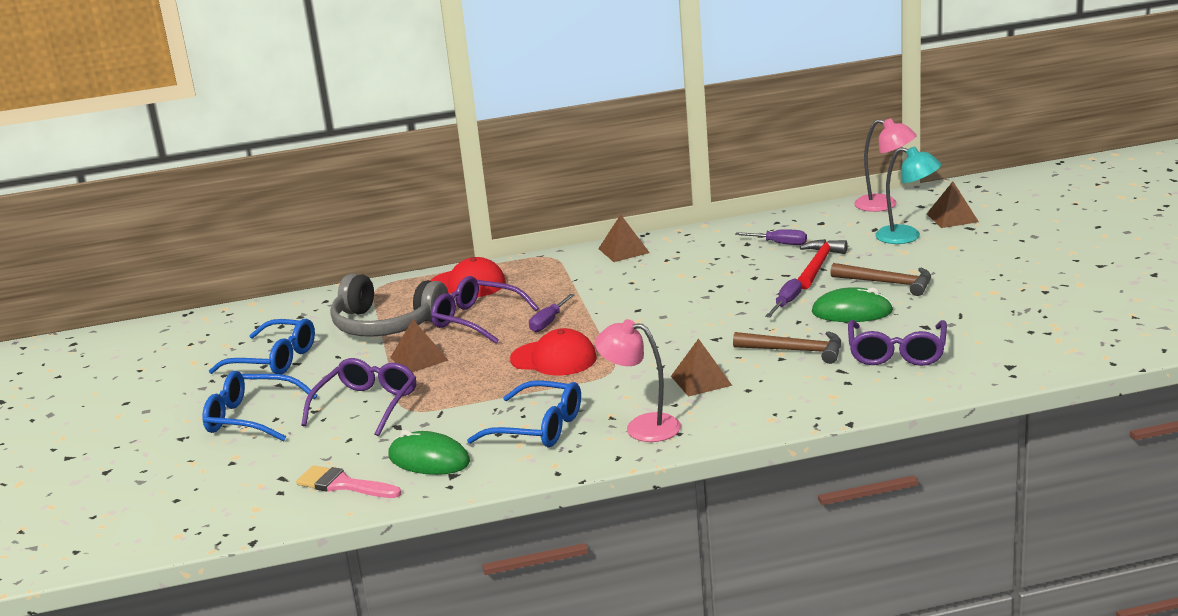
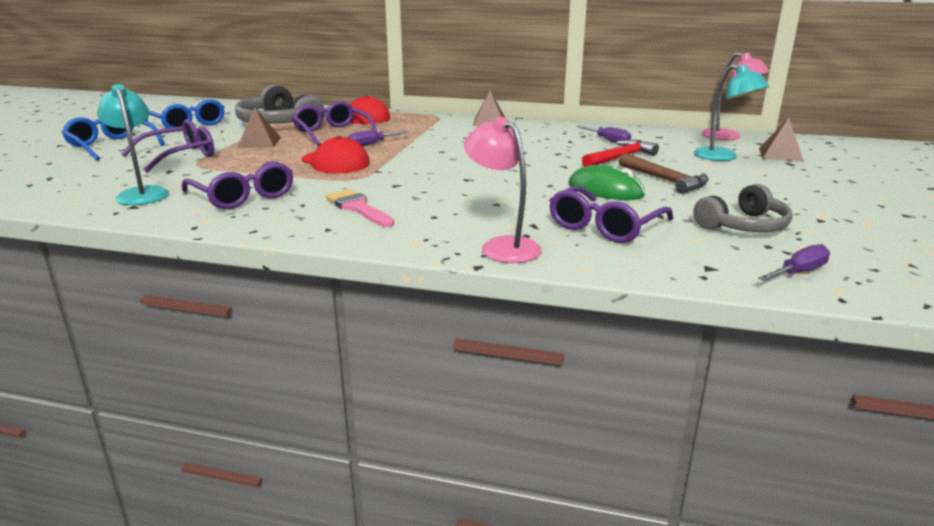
camera: 25 degrees right, 0 degrees up
pink brush [296,465,401,498] -> pink brush moved to [326,189,394,227]
green mouse [388,430,470,475] -> turquoise lamp [97,84,169,205]
blue glasses [467,380,581,447] -> purple glasses [182,161,293,209]
pink lamp [595,319,681,442] -> pink lamp moved to [464,116,542,263]
brown pyramid [671,338,732,397] -> none
brown hammer [733,331,841,364] -> none
purple screwdriver [765,278,802,317] -> purple screwdriver moved to [758,244,830,281]
none -> grey headphones [693,184,792,232]

